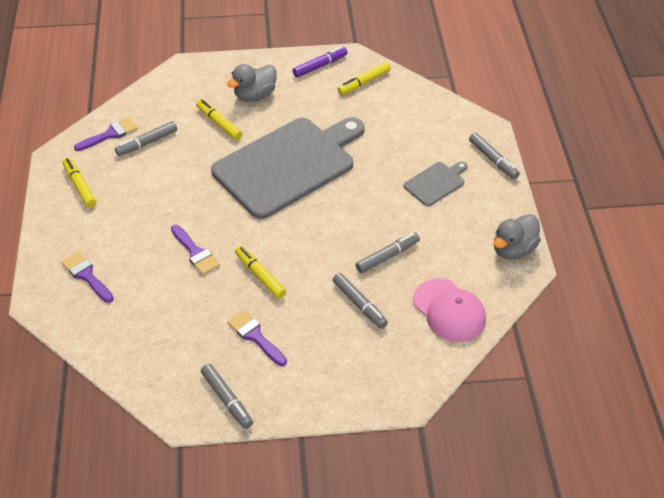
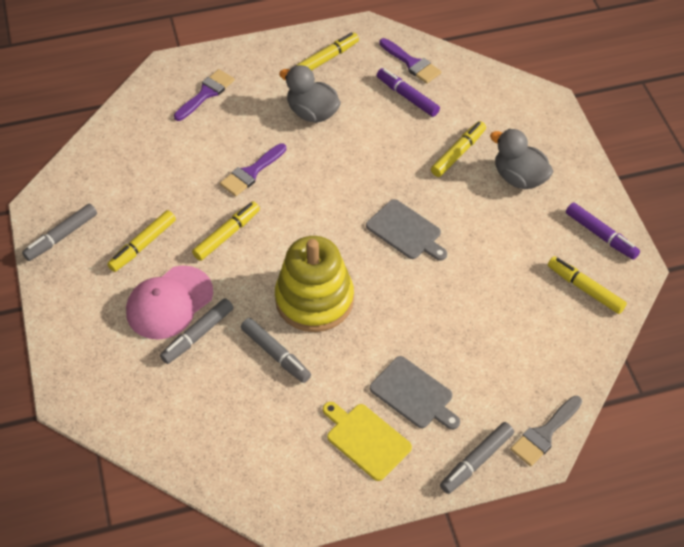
camera: 80 degrees right, 5 degrees up
grey marker [115,121,177,156] -> purple marker [377,68,440,117]
grey cutting board [211,117,365,219] -> grey cutting board [366,199,447,261], size x0.43
purple brush [227,310,287,366] -> yellow marker [107,210,176,272]
pink cap [413,279,486,342] -> pink cap moved to [126,266,213,339]
grey duck [494,214,541,260] -> grey duck moved to [279,65,341,123]
none -> yellow stacking toy [275,236,354,332]
none -> yellow cutting board [323,402,412,481]
none -> grey brush [510,396,582,466]

